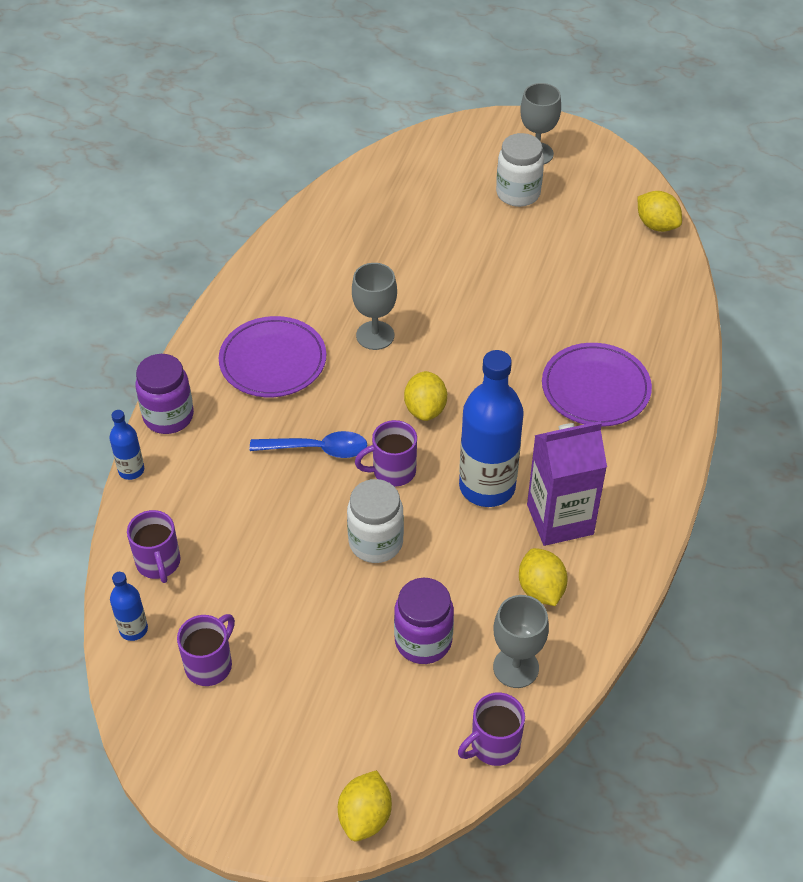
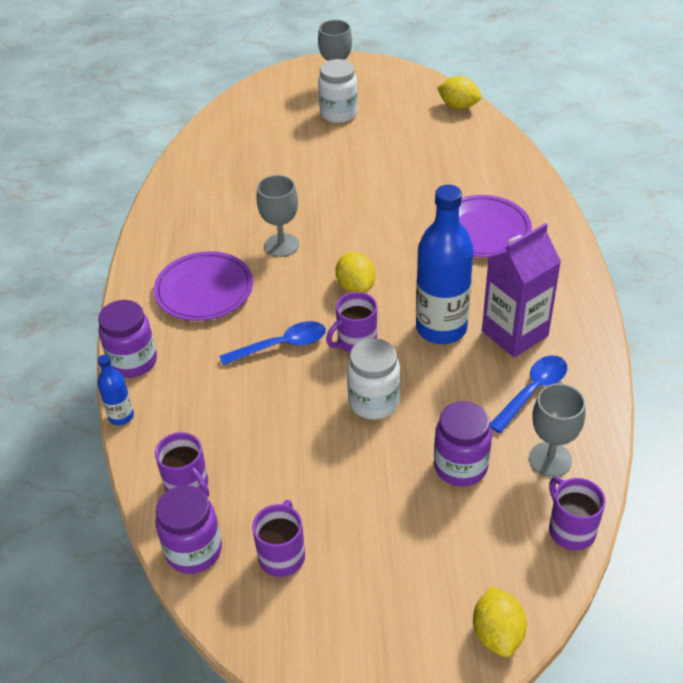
camera: 20 degrees left, 5 degrees down
blue bottle [110,572,148,641] -> purple jar [155,485,222,574]
purple mug [458,693,525,766] -> purple mug turned 120 degrees clockwise [549,477,605,550]
yellow lemon [519,548,568,606] -> blue spoon [490,355,567,433]

